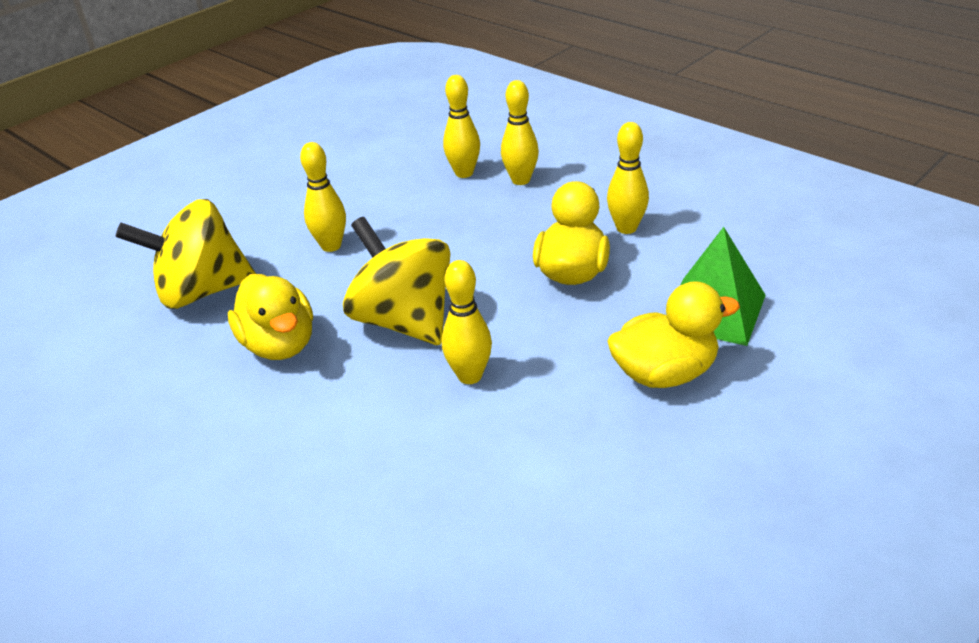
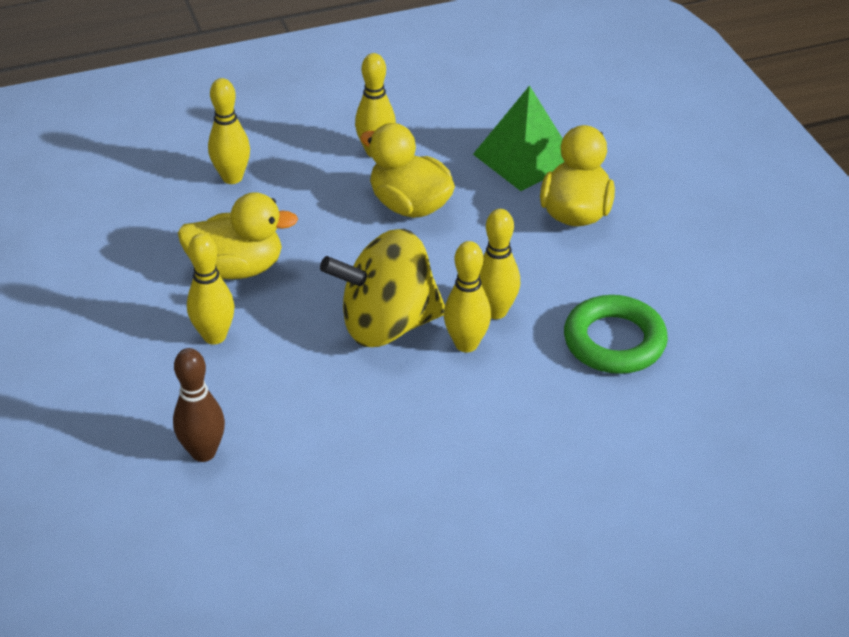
camera: 65 degrees left, 5 degrees up
yellow spinning top [116,199,256,309] -> brown bowling pin [173,348,225,462]
yellow duck [228,274,313,360] -> yellow duck moved to [178,192,298,279]
yellow bowling pin [443,75,480,178] -> yellow bowling pin moved to [444,241,491,353]
none -> green ring [564,295,668,374]

